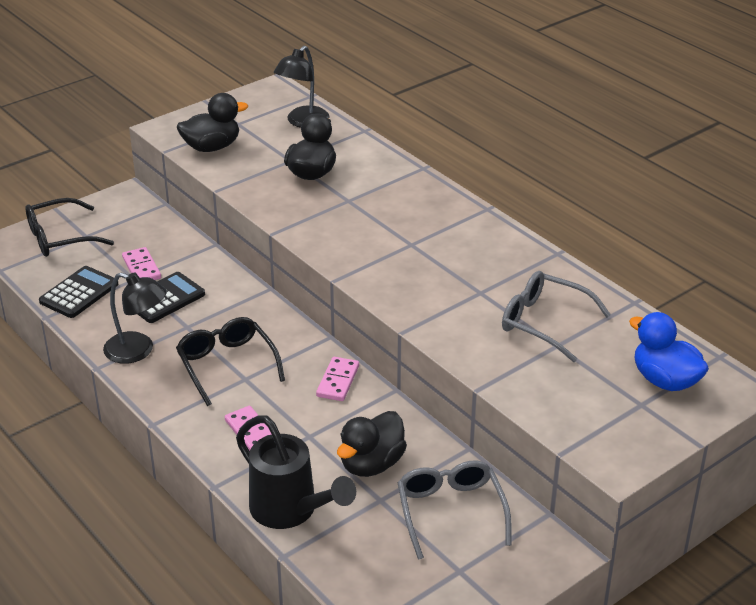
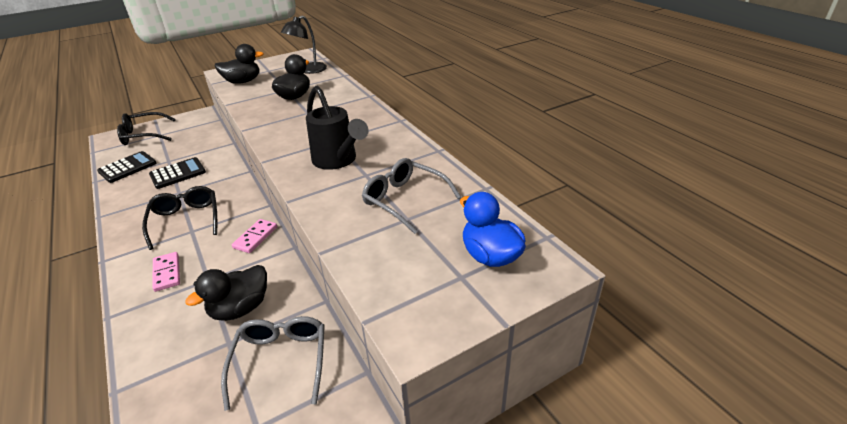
camera: 10 degrees right, 0 degrees up
black lamp [103,272,167,364] -> none
pink domino [122,247,161,280] -> none
black watering can [236,416,356,529] -> black watering can moved to [306,86,369,170]

